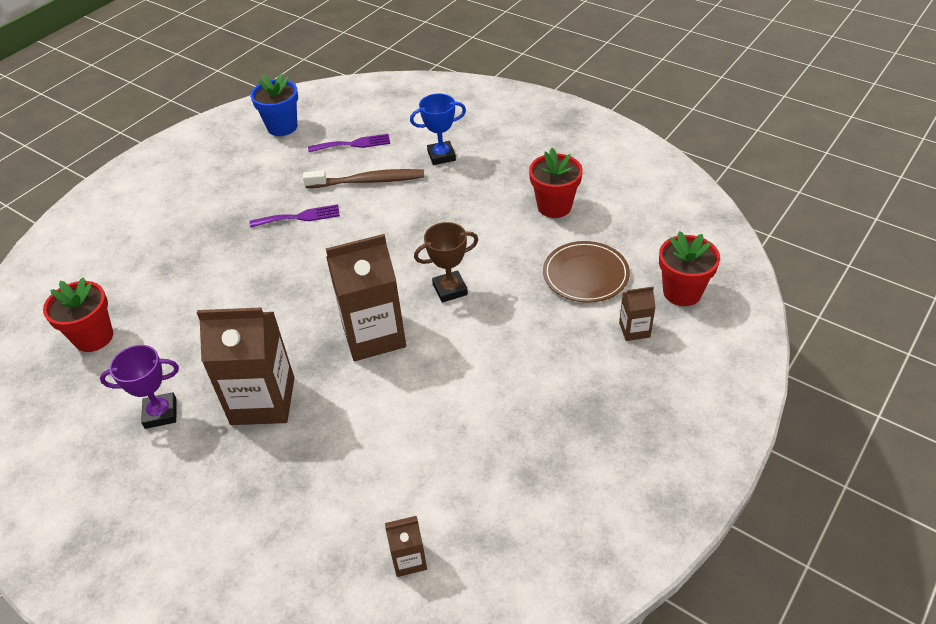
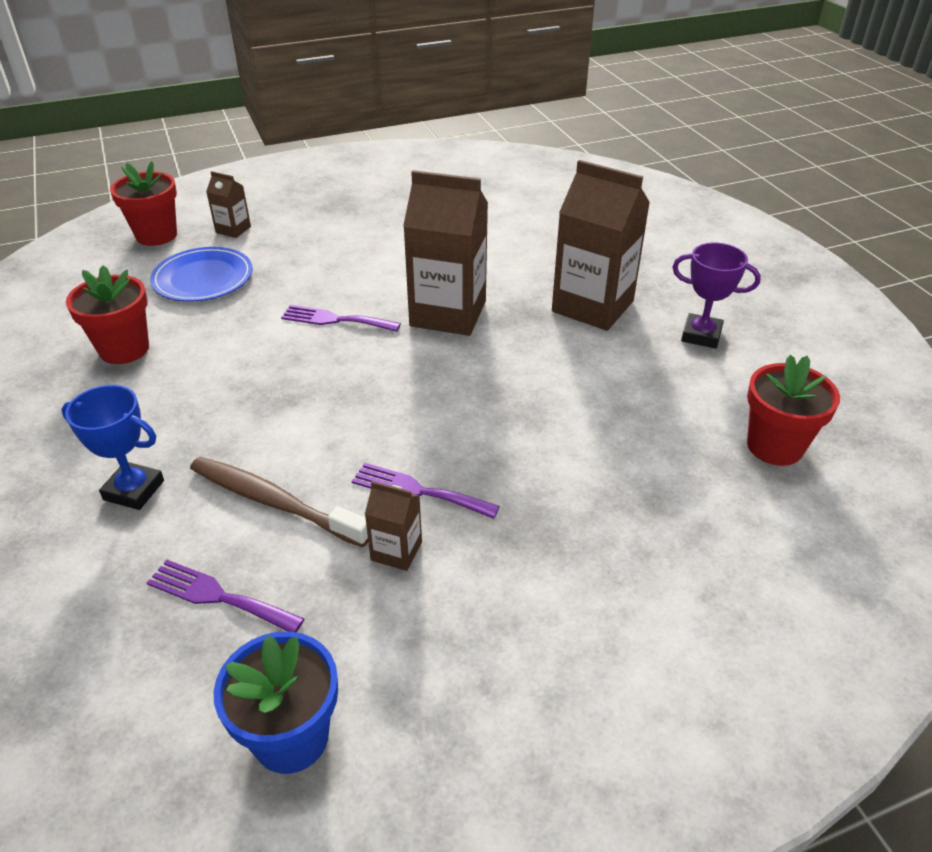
camera: 150 degrees left, 5 degrees down
brown carton [385,516,427,577] -> brown carton moved to [365,481,422,571]
brown trophy [414,222,478,303] -> purple fork [281,305,401,332]
brown plate [543,241,630,303] -> blue plate [150,247,253,302]

